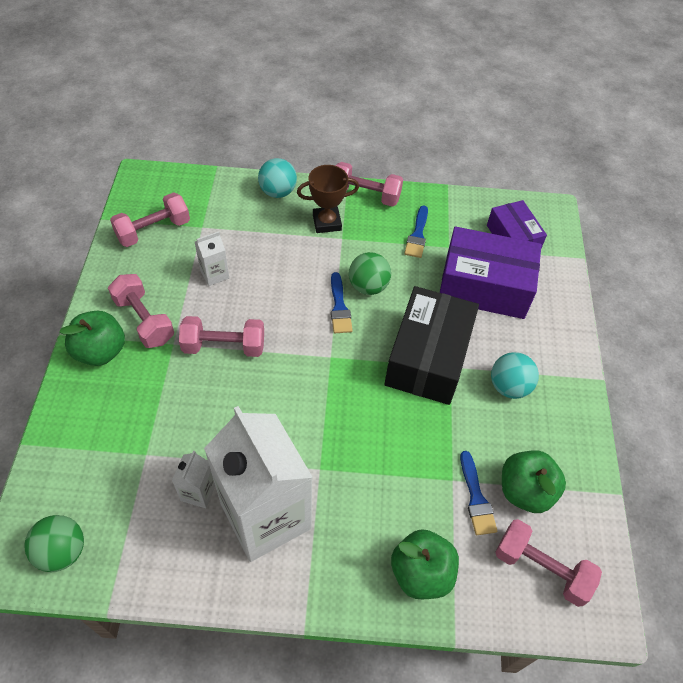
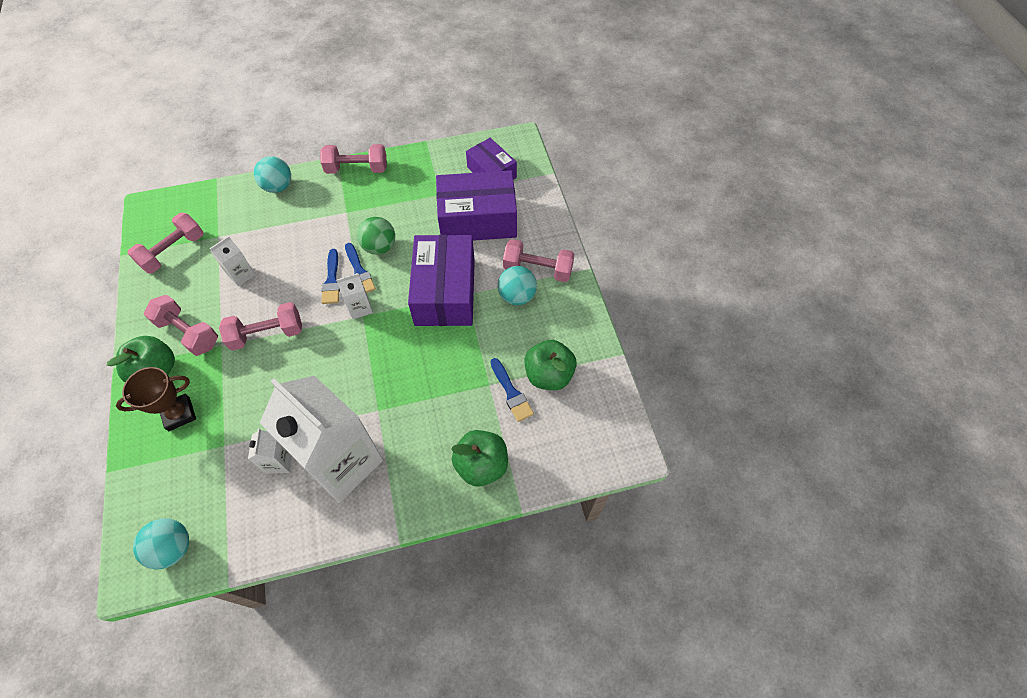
camera: 15 degrees left, 5 degrees up
green ball [24,515,84,572] -> turquoise ball [133,518,189,569]
brown trophy [297,165,359,233] -> brown trophy moved to [116,367,196,431]
black box [385,286,479,405] -> purple box [408,235,475,326]
blue brush [404,205,428,258] -> blue brush moved to [321,249,340,304]
pink dumbbell [495,519,602,607] -> pink dumbbell moved to [503,239,575,282]
none -> white carton [336,273,373,319]

